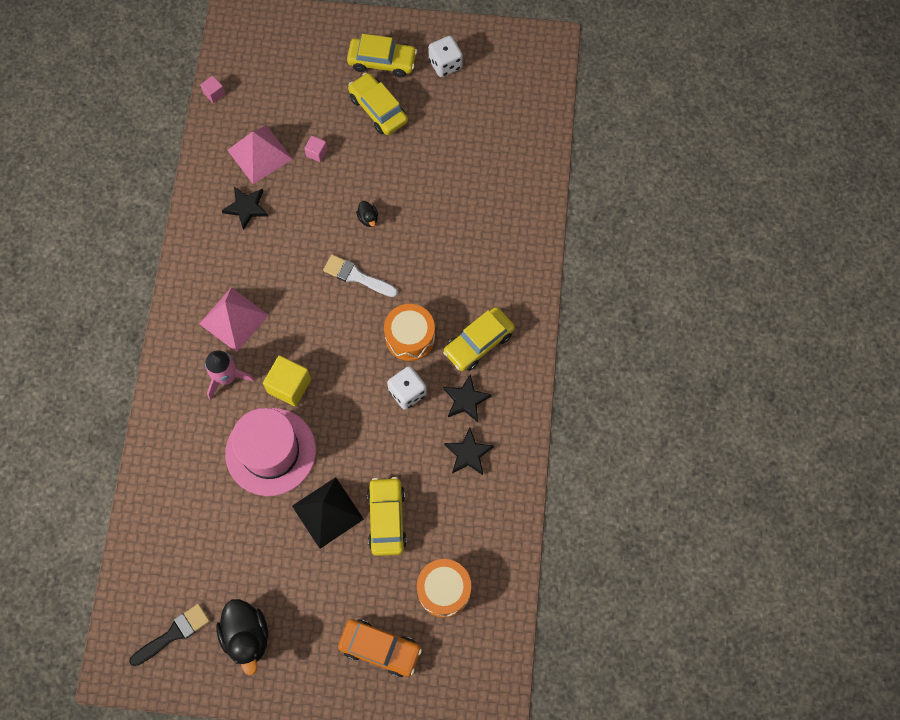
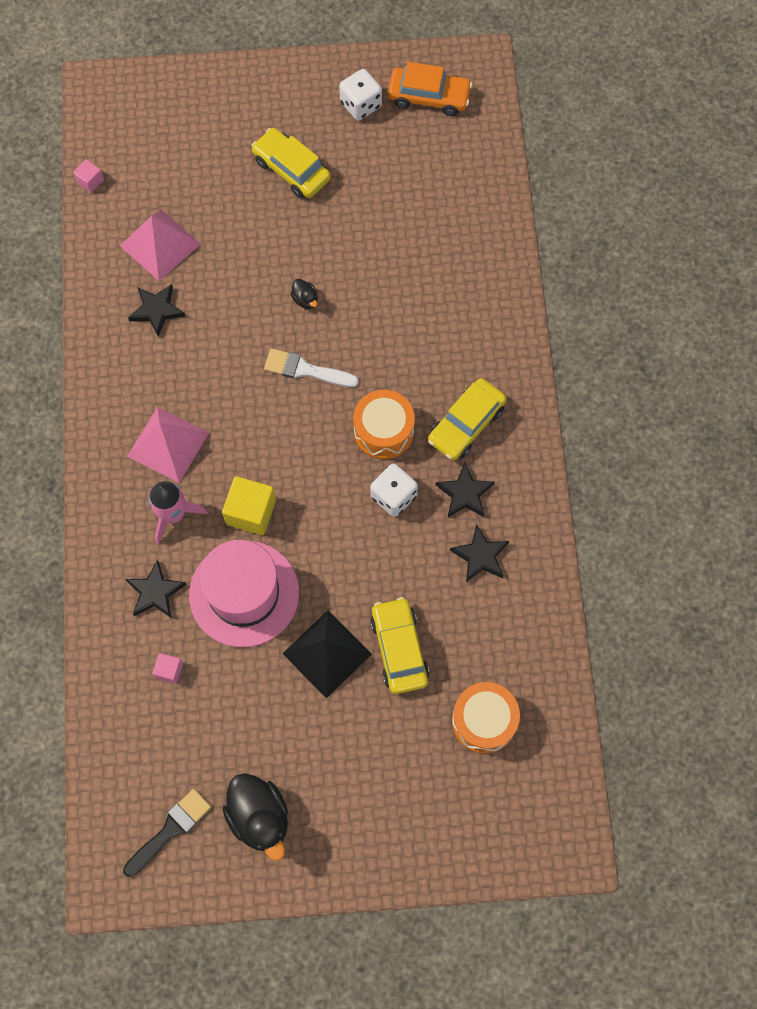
camera: 10 degrees left, 0 degrees up
pink cube [304,136,328,162] -> pink cube moved to [153,653,183,684]
orange car [338,619,422,677] -> orange car moved to [388,62,472,116]
yellow car [347,34,417,78] -> none
none -> black star [125,560,186,618]

